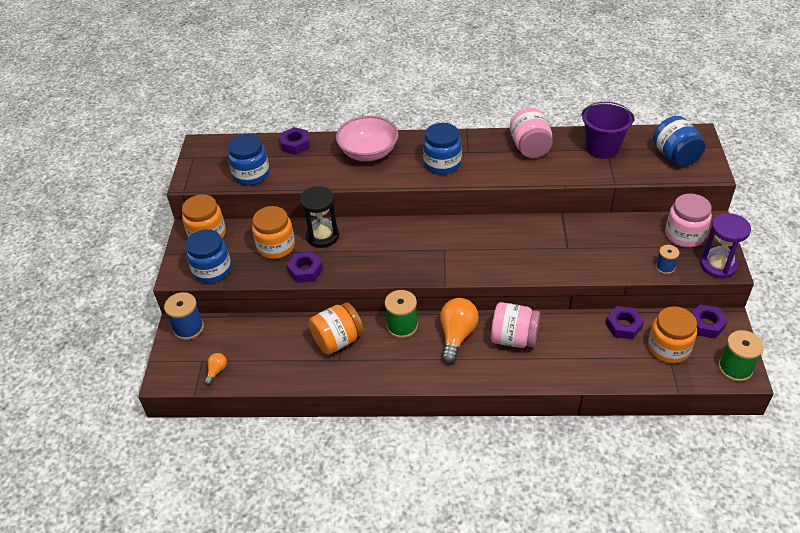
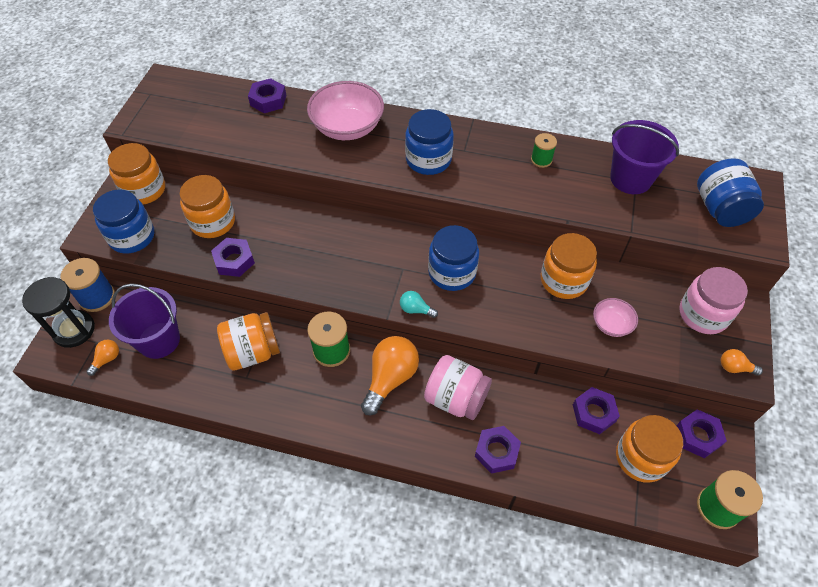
camera: 10 degrees right, 10 degrees up
blue jar [227,134,270,185] -> blue jar moved to [428,225,479,291]
black hourglass [299,186,339,248] -> black hourglass moved to [22,277,95,348]
pink jar [510,108,553,158] -> green spool [531,133,557,168]
blue spool [656,245,679,274] -> none
purple hourglass [700,213,751,278] -> orange light bulb [721,349,763,376]
none -> purple bucket [109,283,180,359]
none -> turquoise light bulb [400,291,438,318]
none -> purple nut [475,426,521,474]
none -> orange jar [541,233,597,299]
none -> pink bowl [593,298,638,337]

